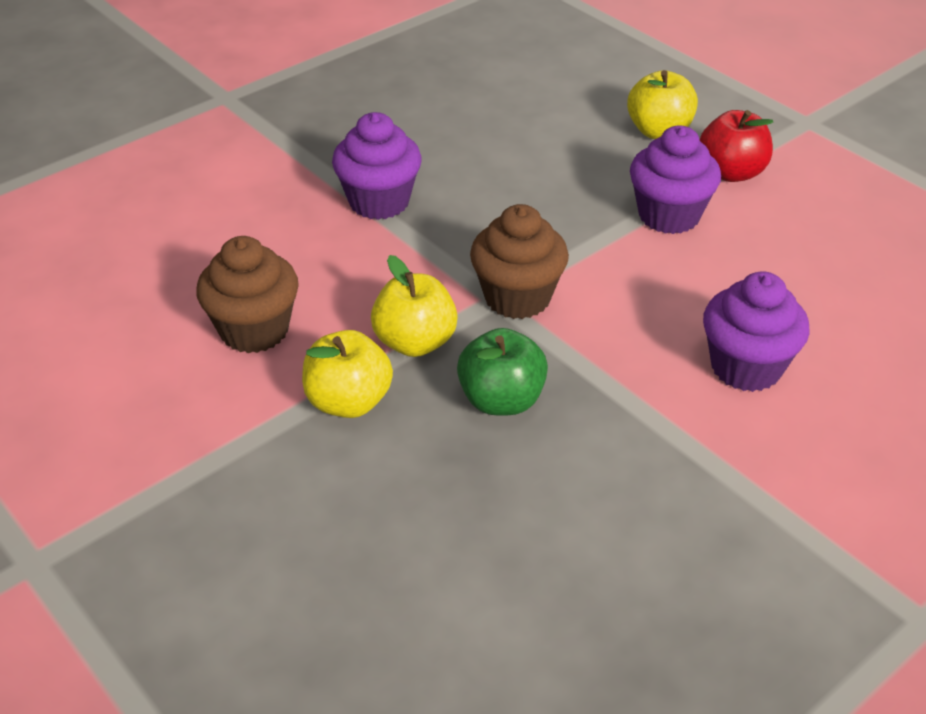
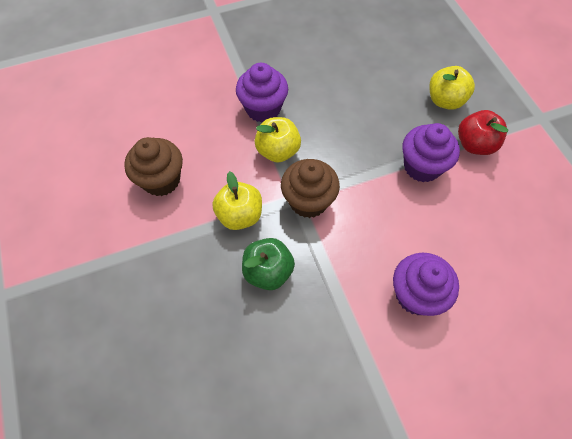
camera: 20 degrees right, 20 degrees up
yellow apple [302,330,393,418] -> yellow apple moved to [255,117,301,163]

